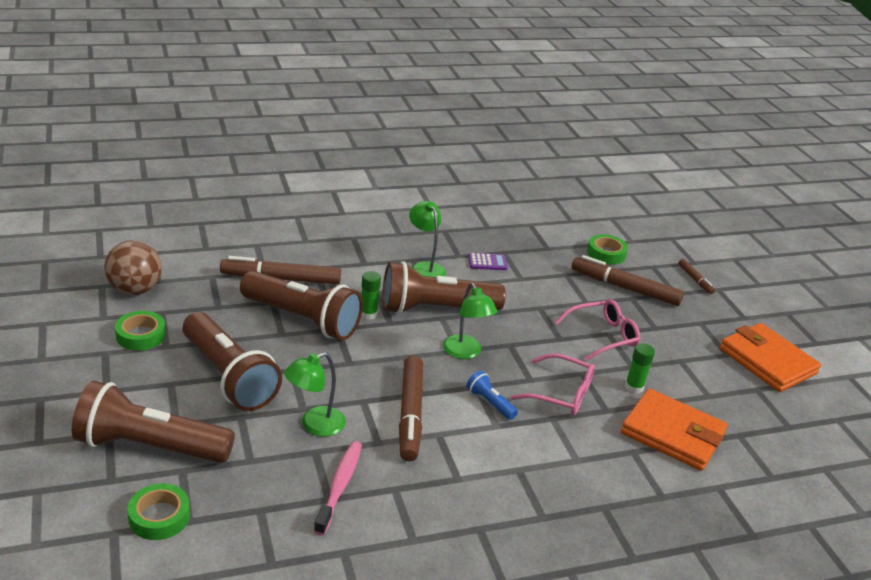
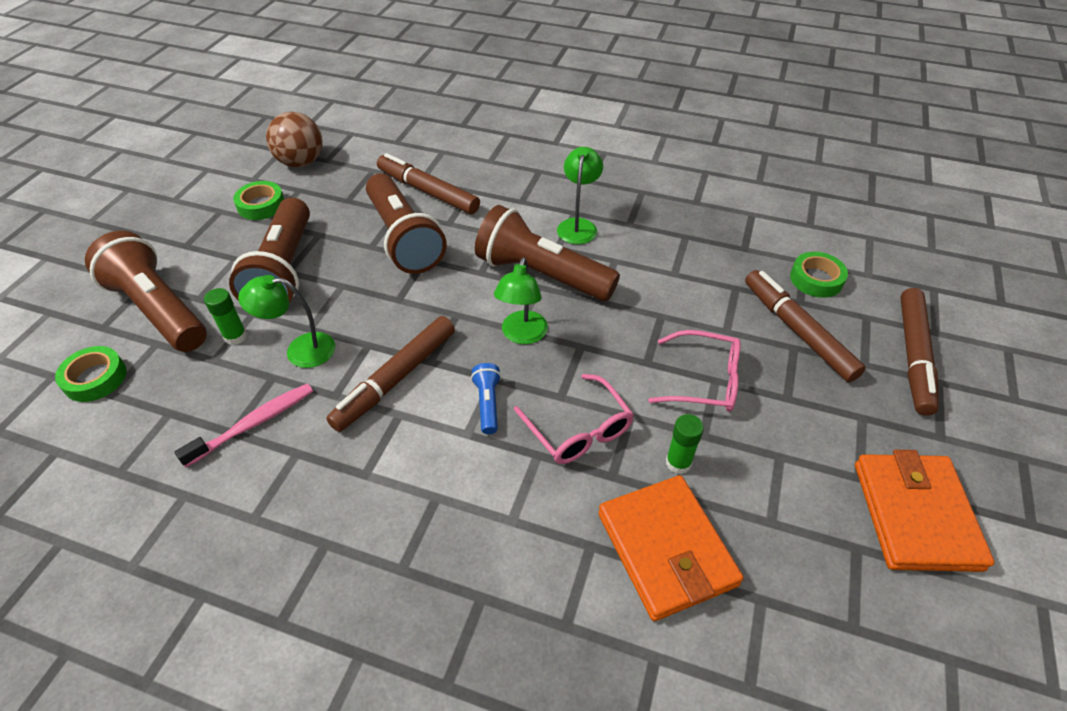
camera: 40 degrees right, 15 degrees up
green glue stick [361,271,381,320] -> green glue stick moved to [204,288,247,345]
purple calculator [468,253,508,270] -> none
brown marker [678,259,715,294] -> brown marker [900,288,939,416], size x2.00

